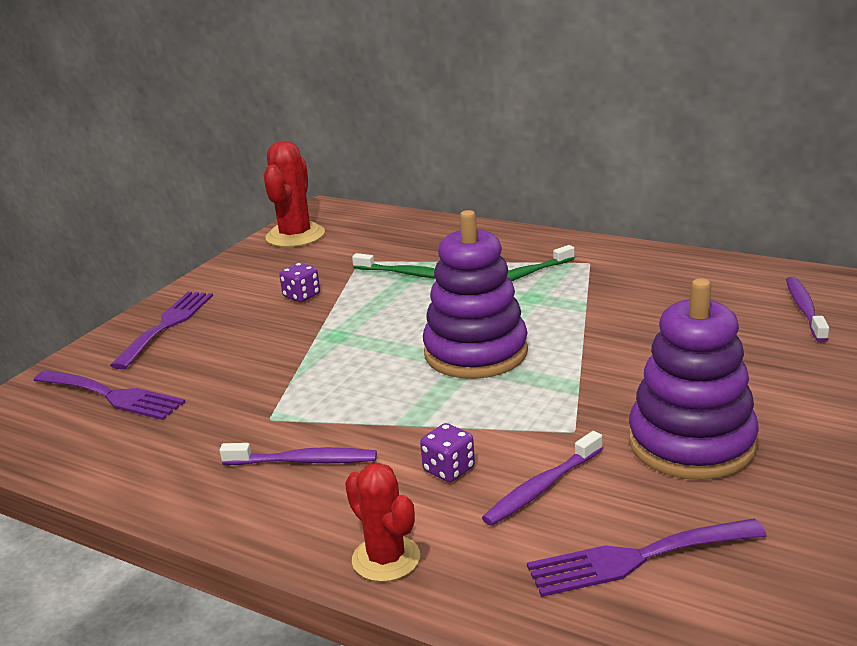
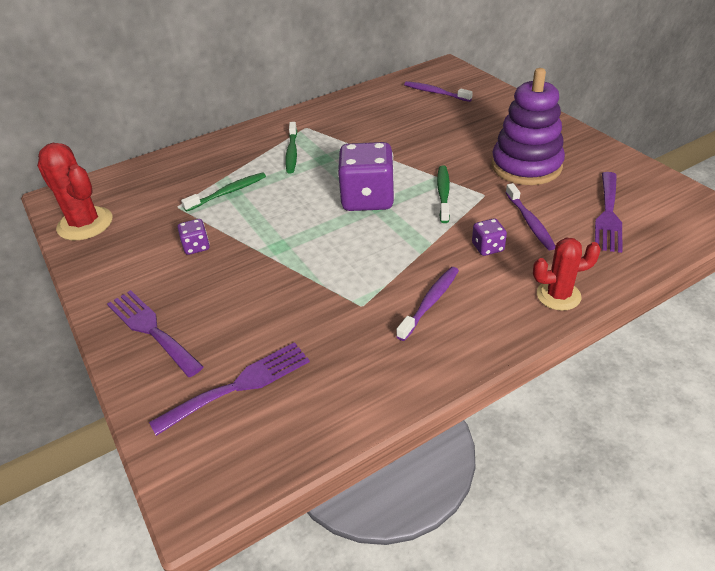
camera: 60 degrees left, 15 degrees up
purple stacking toy [423,210,528,379] -> purple dice [338,142,395,211]
none -> green toothbrush [437,166,450,223]

